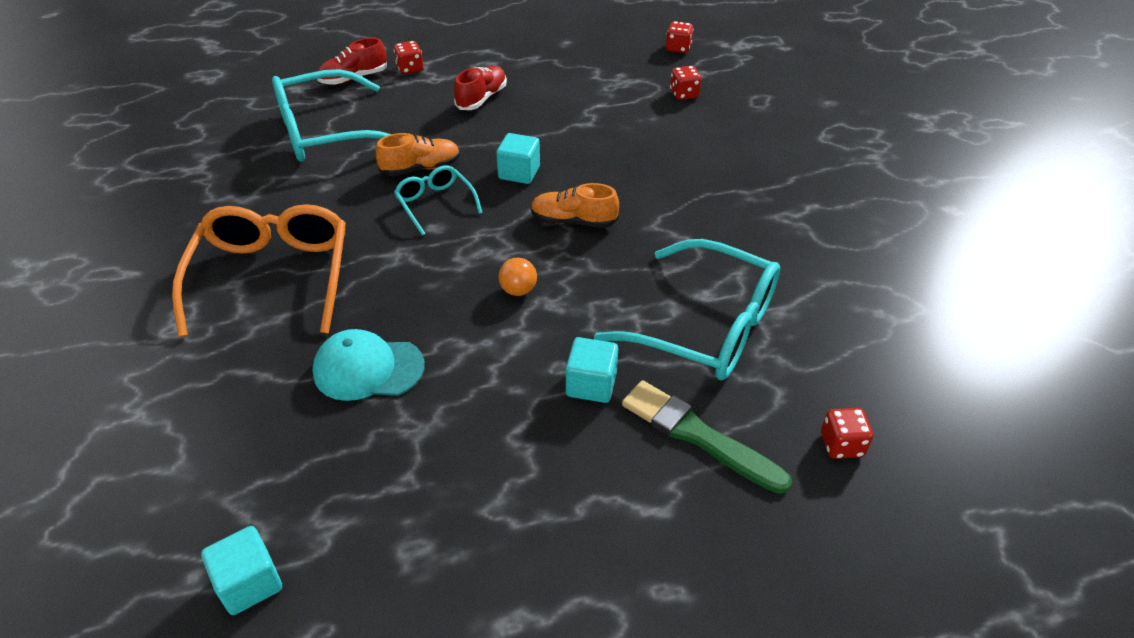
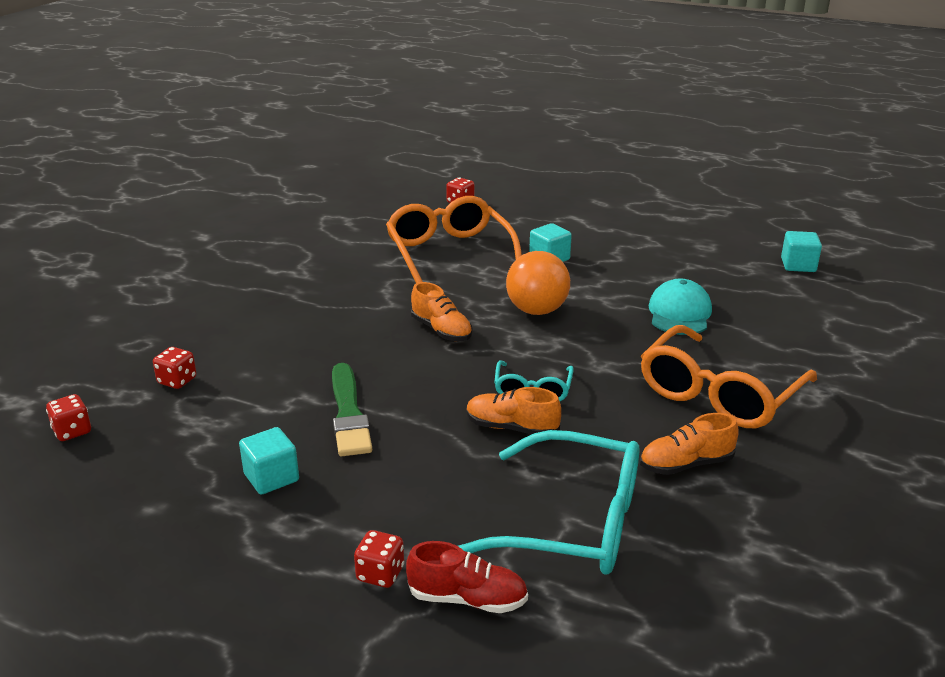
camera: 140 degrees left, 15 degrees down
turquoise cap [312,329,425,401] -> turquoise cap turned 120 degrees counterclockwise [648,279,712,335]
red shoe [454,66,507,110] -> none
turquoise cube [496,133,540,184] -> turquoise cube moved to [239,427,299,495]
orange ball [499,258,537,296] -> orange ball [506,251,570,315], size x1.98
turquoise glasses [594,239,780,380] -> orange glasses [386,196,522,283]
green brush [622,381,792,494] -> green brush moved to [332,363,372,456]
none -> orange shoe [640,413,739,475]

